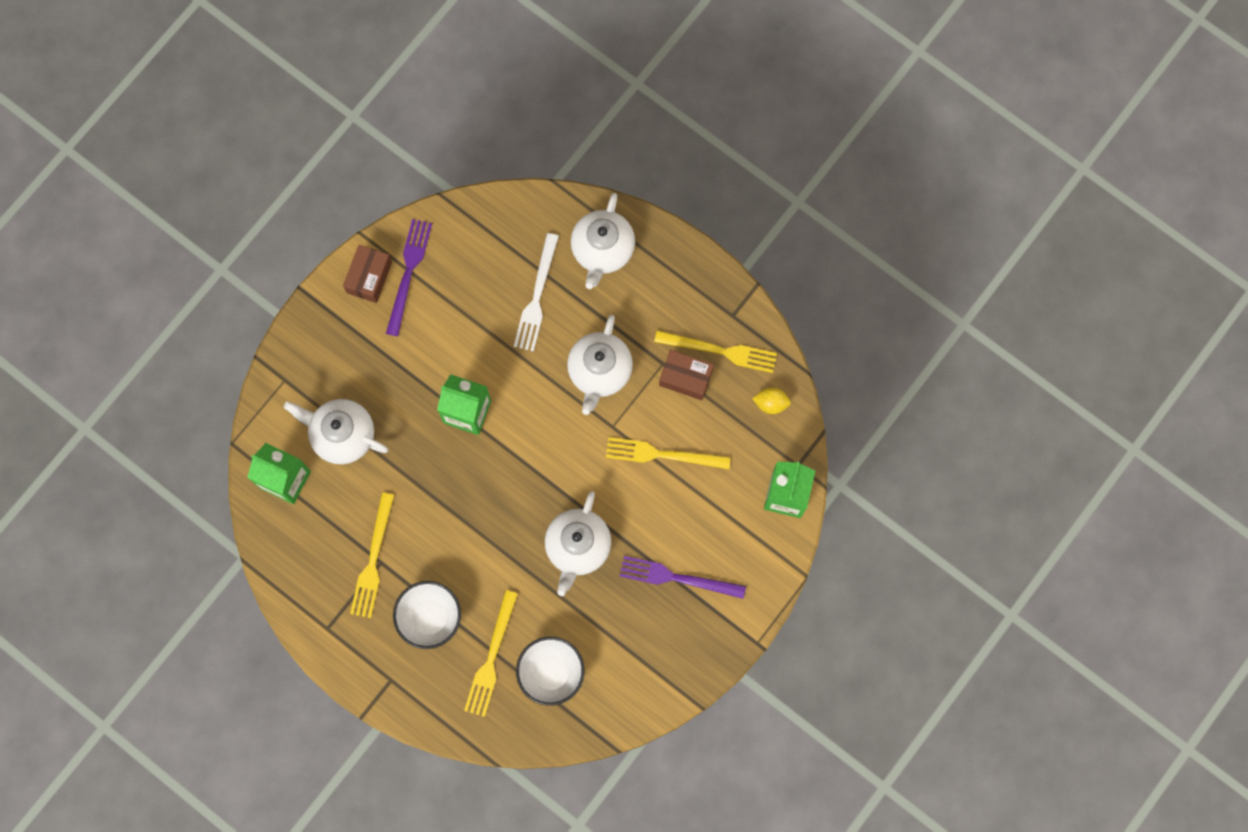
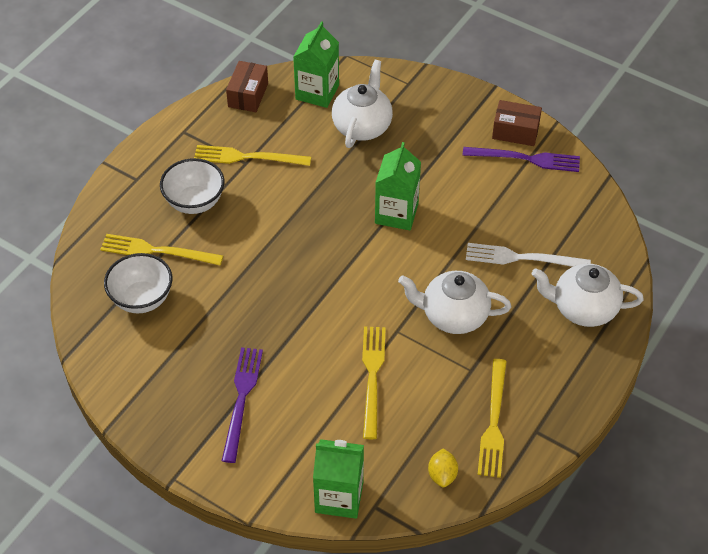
camera: 85 degrees right, 25 degrees down
white teapot [545,491,611,596] -> none
brown box [659,350,714,400] -> brown box moved to [226,61,268,112]

